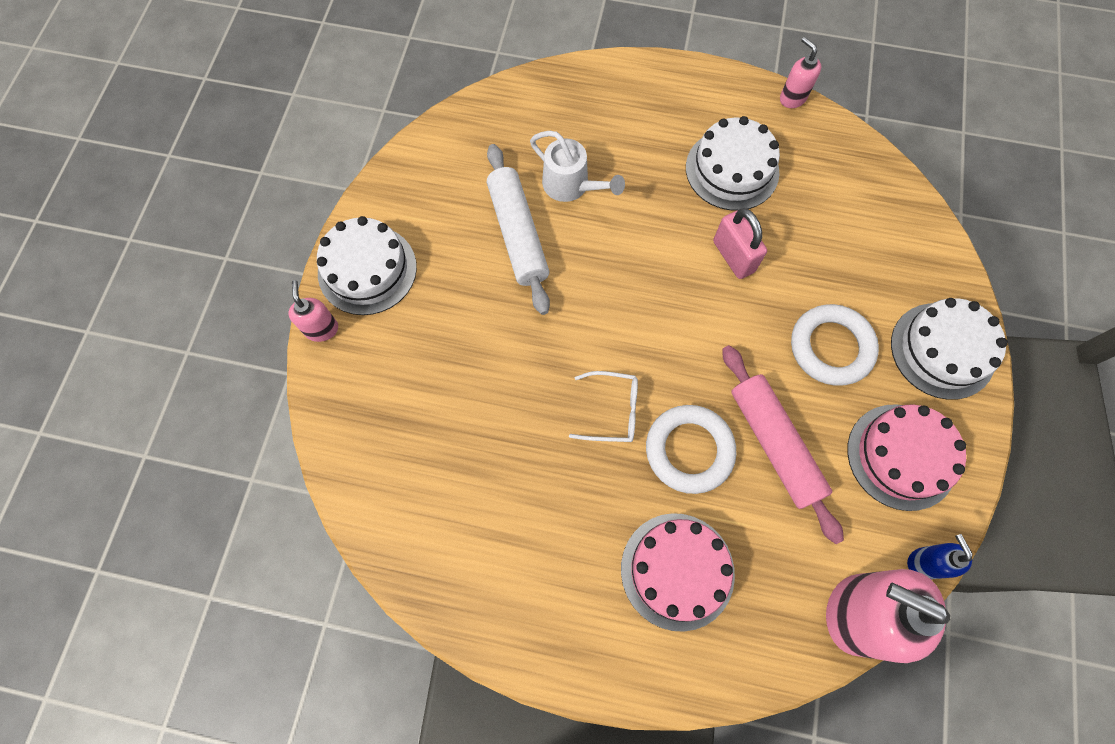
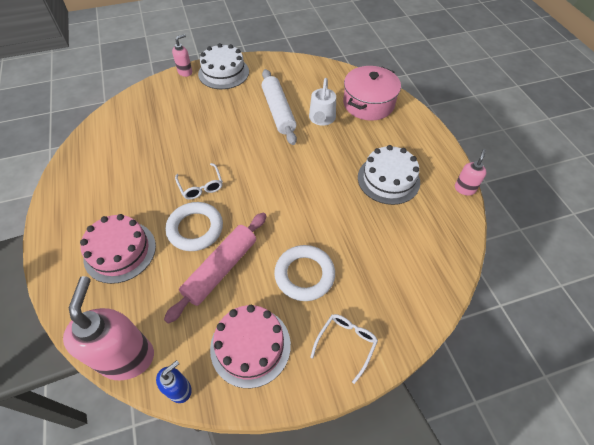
camera: 60 degrees right, 15 degrees down
white rolling pin [487,144,550,315] -> white rolling pin turned 60 degrees counterclockwise [262,69,297,145]
pink padlock [713,208,767,279] -> none
white cake [891,298,1008,400] -> white glasses [310,314,378,384]
none -> pink pot [343,66,401,121]

